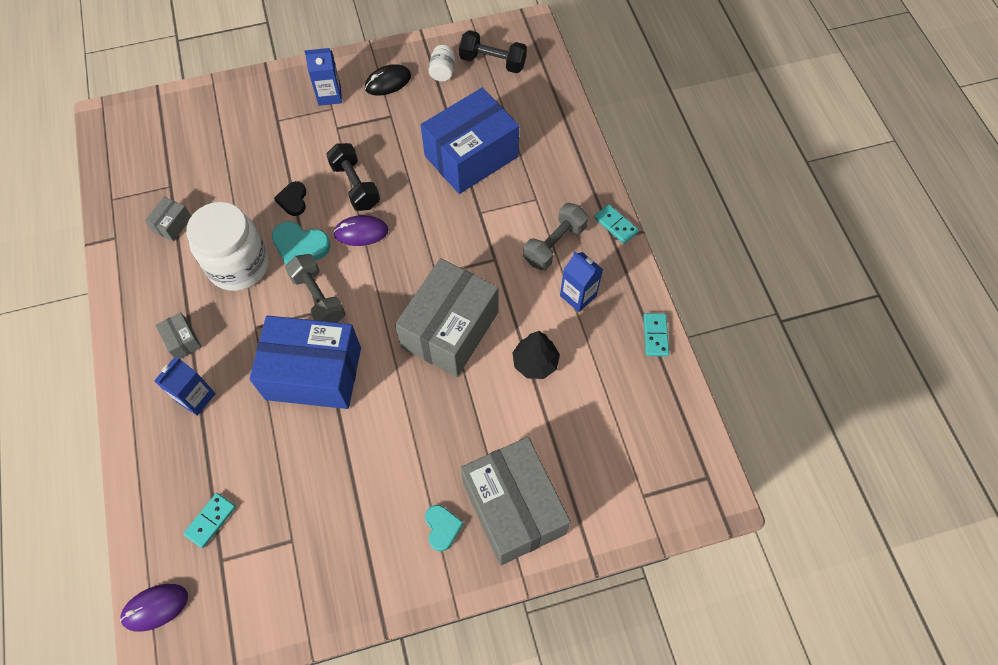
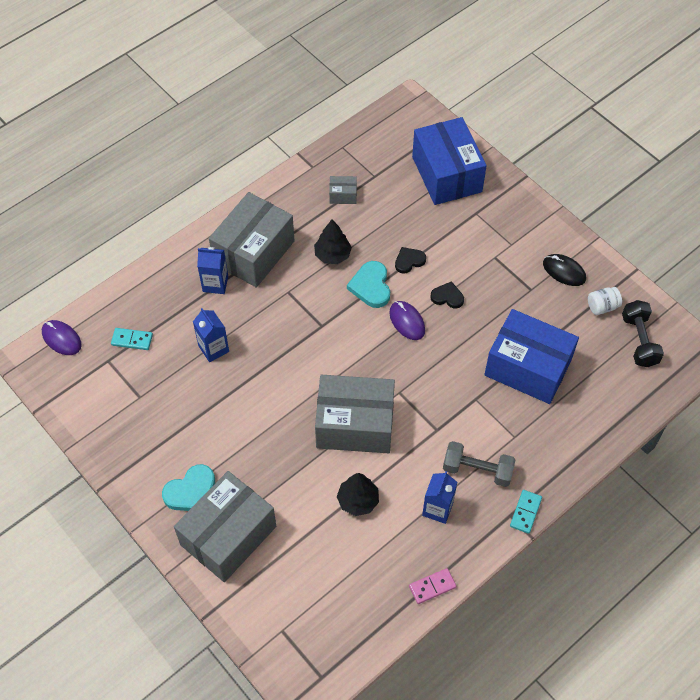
camera: 65 degrees right, 5 degrees down
grey box [155,312,202,359] -> grey box [209,192,295,288], size x2.44
white jar [186,202,269,291] -> black tree [314,219,352,264]
blue box [250,315,361,409] -> blue box moved to [412,117,487,205]
grey dumbbell [285,254,345,323] -> none
blue carton [304,48,342,106] -> blue carton moved to [193,308,229,362]
black dumbbell [326,143,380,211] -> black heart [430,281,464,309]
turquoise heart [425,505,464,551] -> turquoise heart [162,464,215,511], size x1.53
turquoise domino [643,313,669,356] -> pink domino [409,568,457,604]

